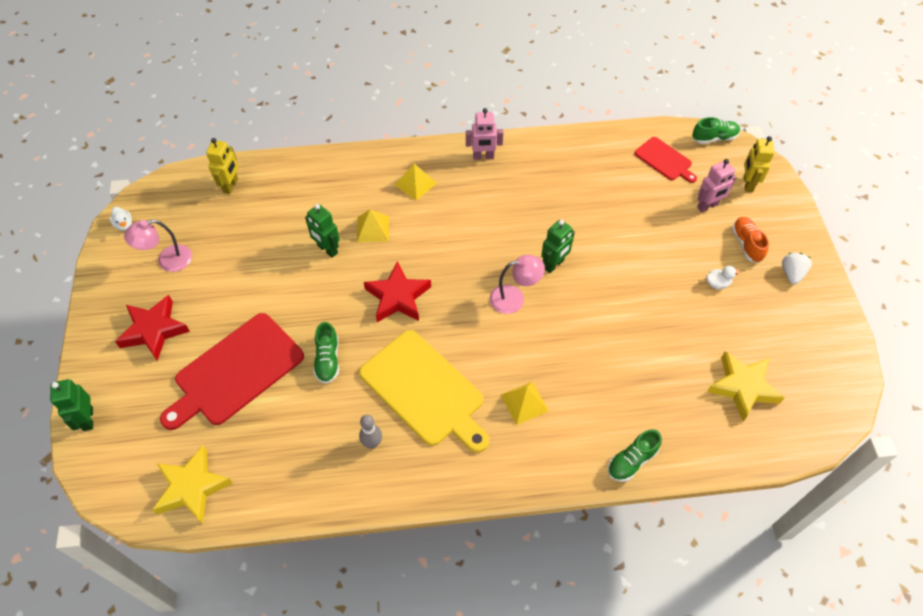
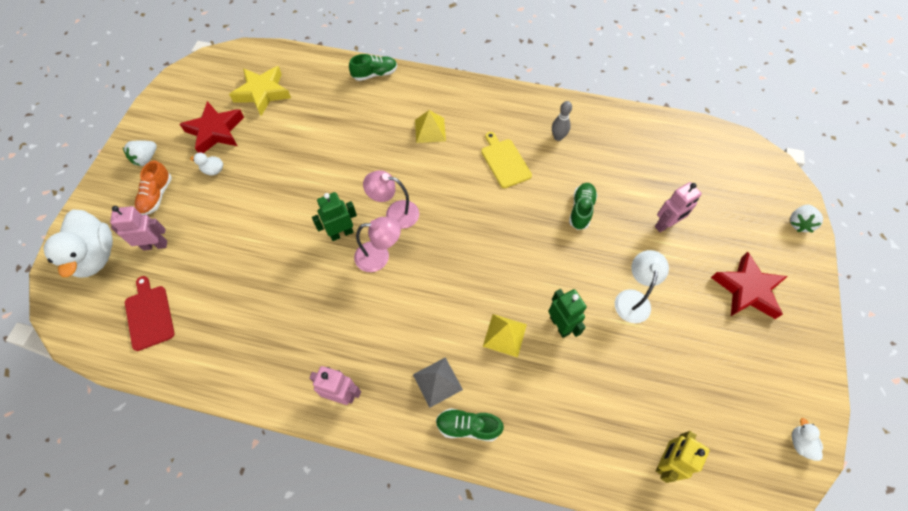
camera: 160 degrees left, 5 degrees up
green robot [50,379,93,431] -> white strawberry [790,205,823,232]
pink lamp [124,220,192,272] -> pink lamp moved to [354,217,401,272]
yellow star [152,445,233,524] -> none
red cutting board [160,313,304,430] -> pink robot [655,182,702,232]
yellow cutting board [359,330,489,453] -> yellow cutting board [481,132,532,188], size x0.53
red star [364,261,431,322] -> red star moved to [180,101,244,153]
yellow pyramid [395,164,437,201] -> grey pyramid [413,357,463,408]
green shoe [692,117,740,144] -> green shoe moved to [436,408,504,441]
yellow robot [744,136,775,192] -> white duck [44,209,113,278]
none -> white lamp [615,250,669,323]

